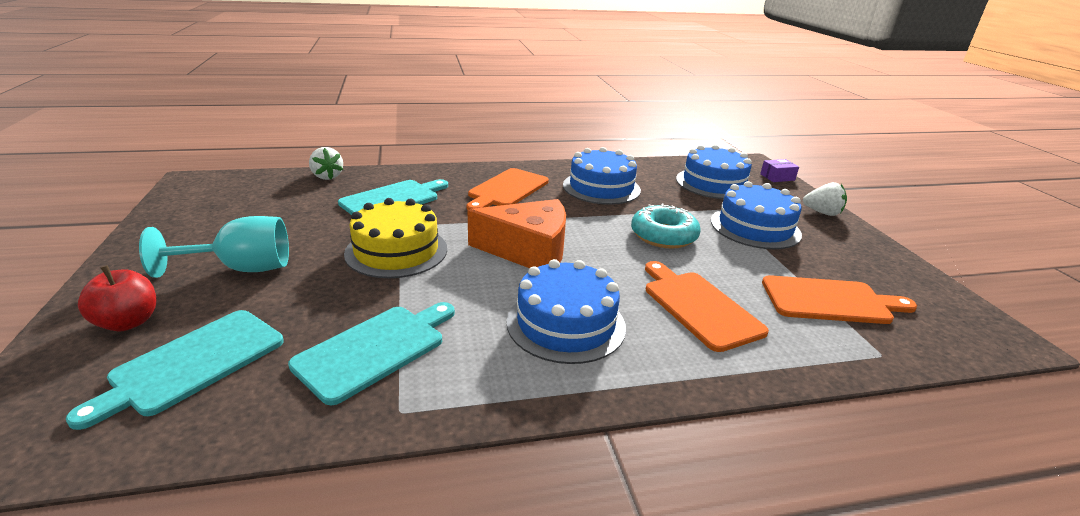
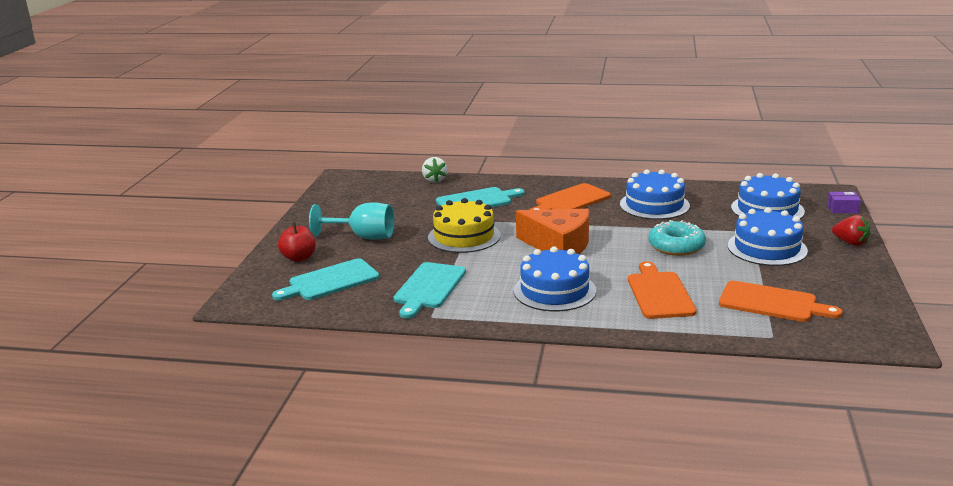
camera: 25 degrees right, 5 degrees down
turquoise cutting board [288,302,455,405] -> turquoise cutting board turned 135 degrees clockwise [394,262,466,318]
white strawberry [803,182,847,216] -> red strawberry [832,215,871,246]

